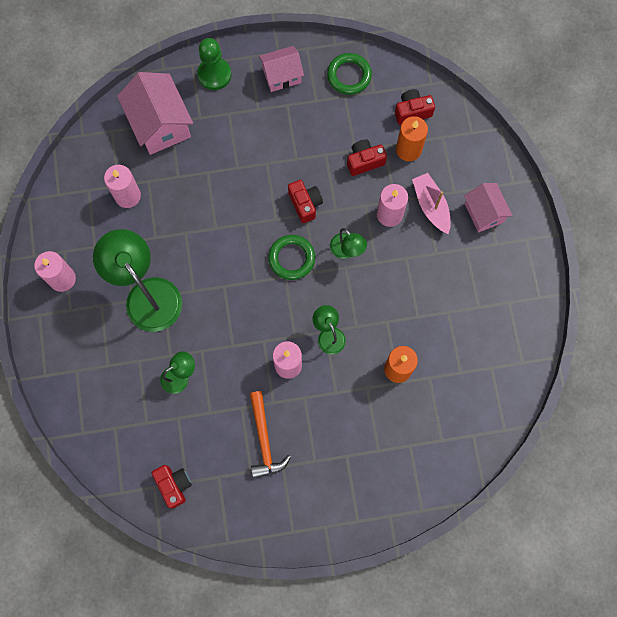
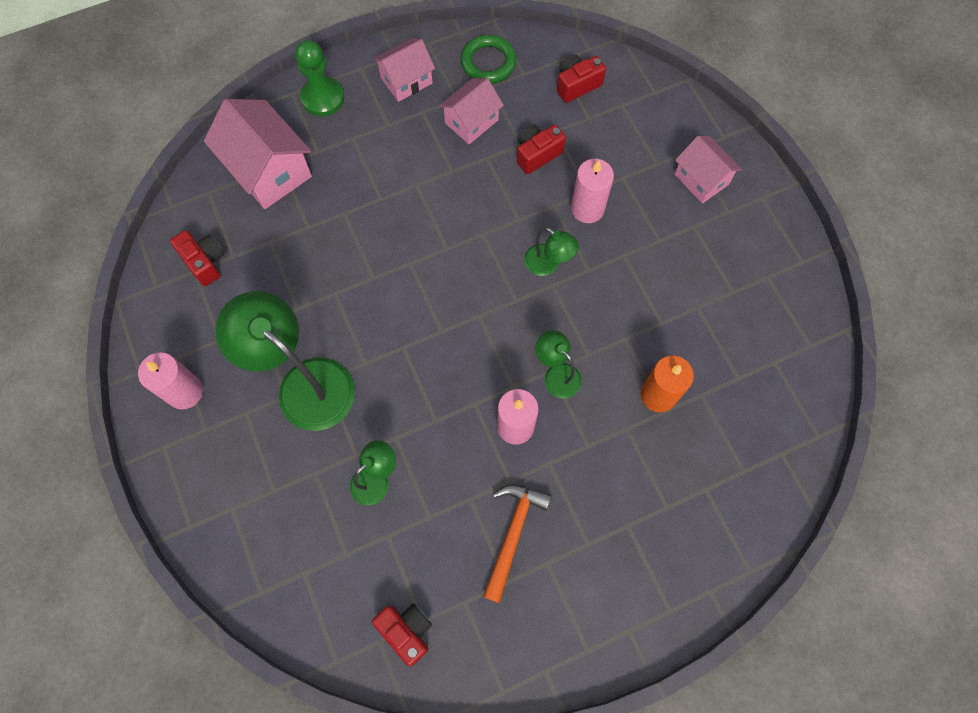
camera: 15 degrees left, 5 degrees down
pink candle [104,165,141,208] -> none
orange hammer [250,391,291,478] -> orange hammer turned 135 degrees counterclockwise [483,484,551,603]
green ring [268,235,315,280] -> none
red camera [288,180,323,223] -> red camera moved to [170,230,225,286]
orange candle [396,116,428,161] -> none
pink boat [412,173,451,234] -> none
none -> pink house [439,78,504,144]

